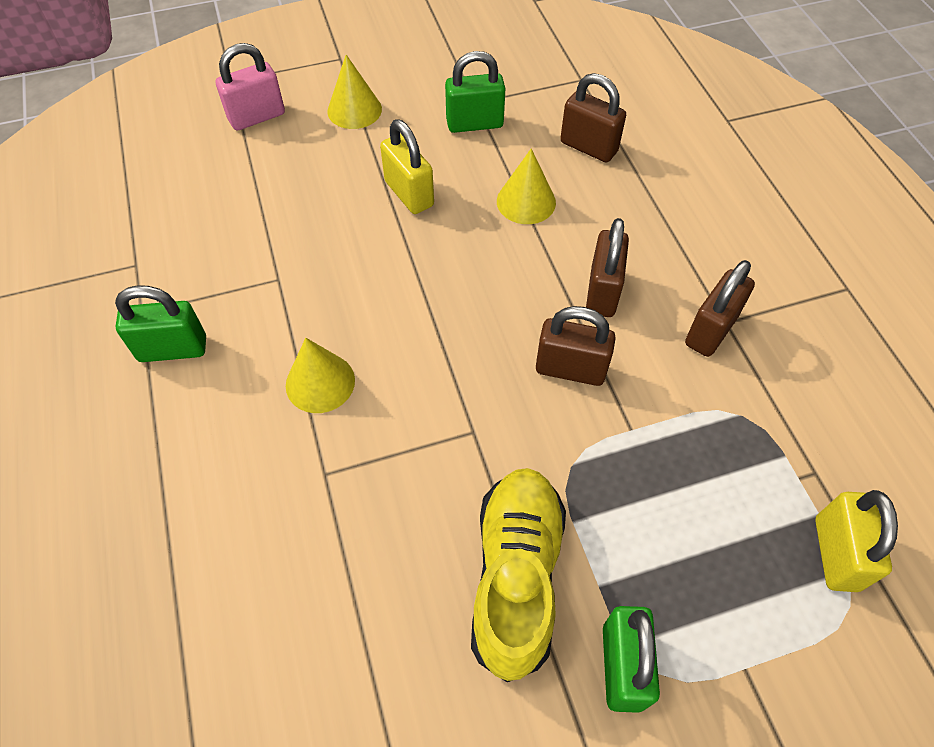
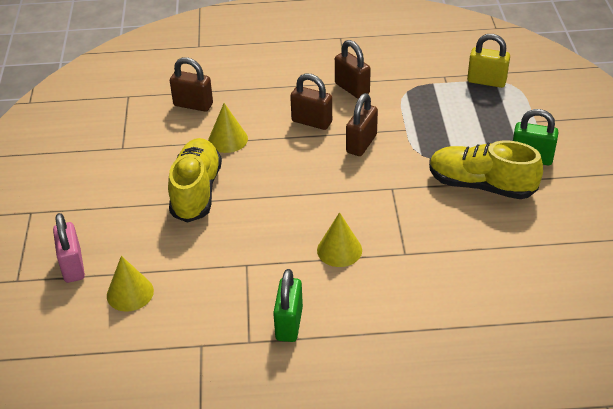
camera: 75 degrees left, 15 degrees down
yellow cone [327,55,382,129] -> yellow cone moved to [107,256,154,312]
yellow padlock [380,119,434,214] -> yellow shoe [168,138,222,223]
green padlock [445,51,506,133] -> none
brown padlock [560,73,626,162] -> brown padlock turned 60 degrees clockwise [170,57,213,112]

